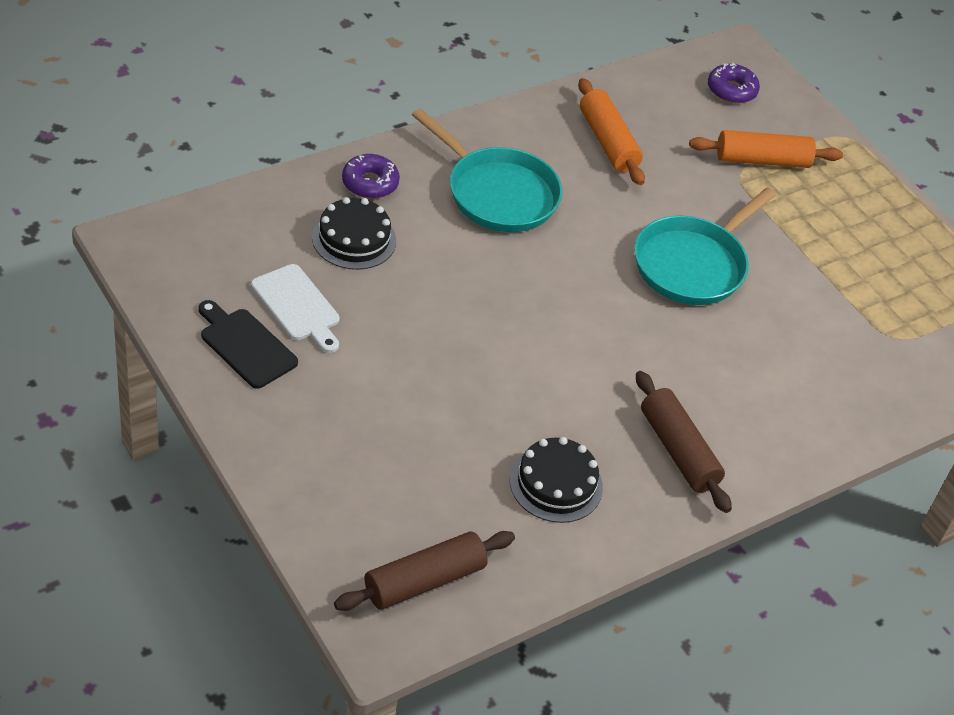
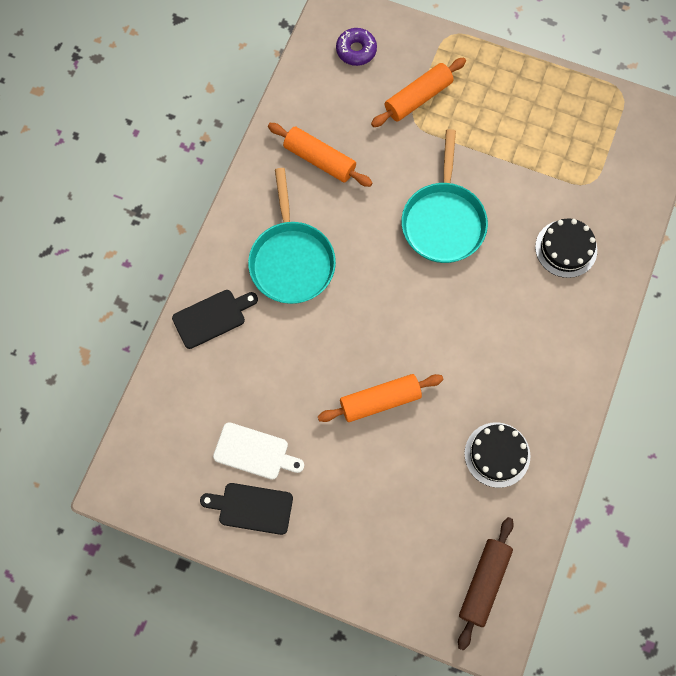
camera: 30 degrees left, 25 degrees up
black cake [312,197,396,270] -> black cake moved to [535,218,597,278]
purple donut [342,154,400,199] -> black cutting board [172,290,258,349]
turquoise pan [412,108,562,232] -> turquoise pan turned 75 degrees clockwise [248,168,336,304]
brown rolling pin [636,371,732,513] -> none
none -> orange rolling pin [318,374,443,422]

